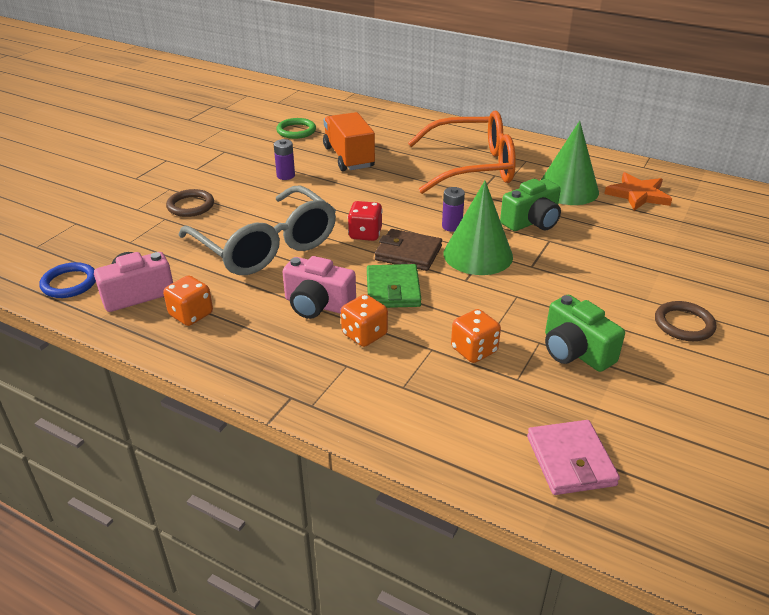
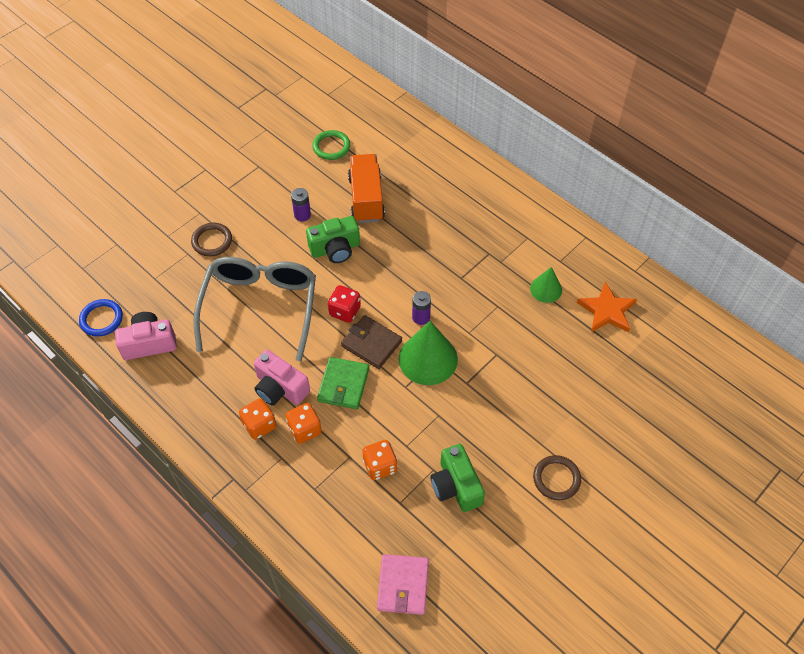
camera: 15 degrees right, 20 degrees up
orange dice [163,275,213,326] -> orange dice moved to [239,398,277,440]
grey glasses [179,185,336,275] -> grey glasses turned 150 degrees counterclockwise [193,257,316,361]
orange glasses [408,111,516,194] -> none
green camera [500,179,561,231] -> green camera moved to [306,216,360,263]
green cone [541,121,599,205] -> green cone [530,267,562,303], size x0.57

